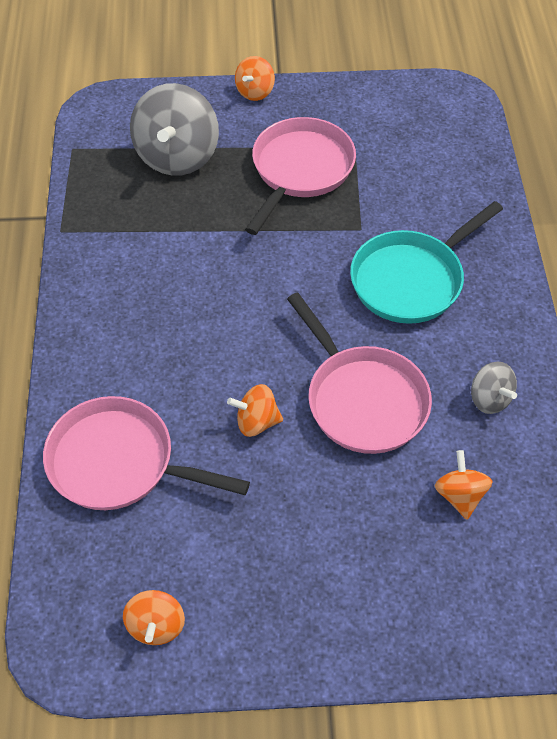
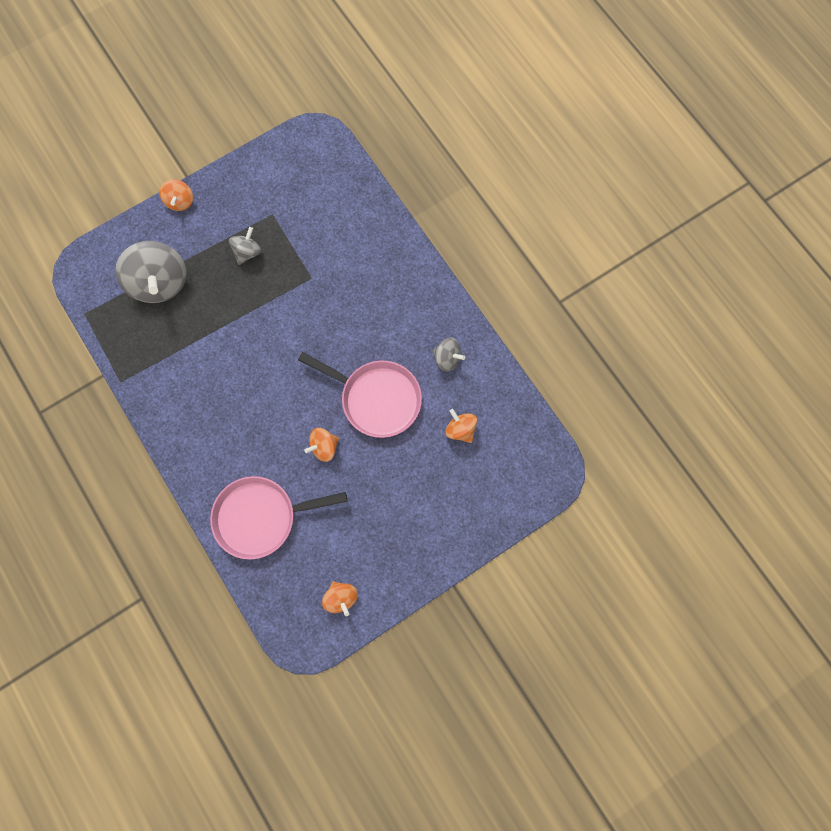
camera: 30 degrees left, 20 degrees up
pink pan [245,117,356,235] -> grey spinning top [229,227,261,265]
turquoise pan [350,201,503,324] -> none

